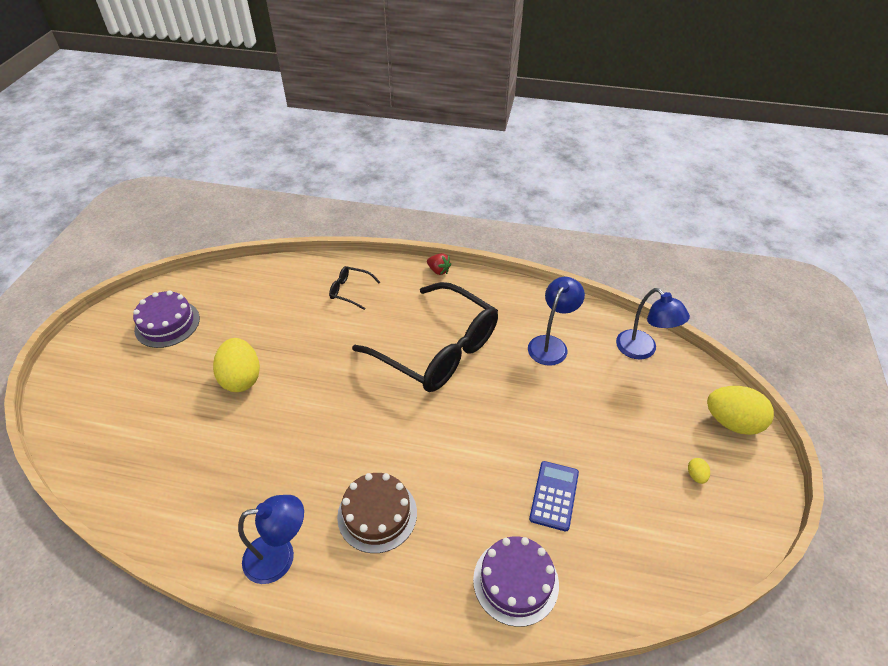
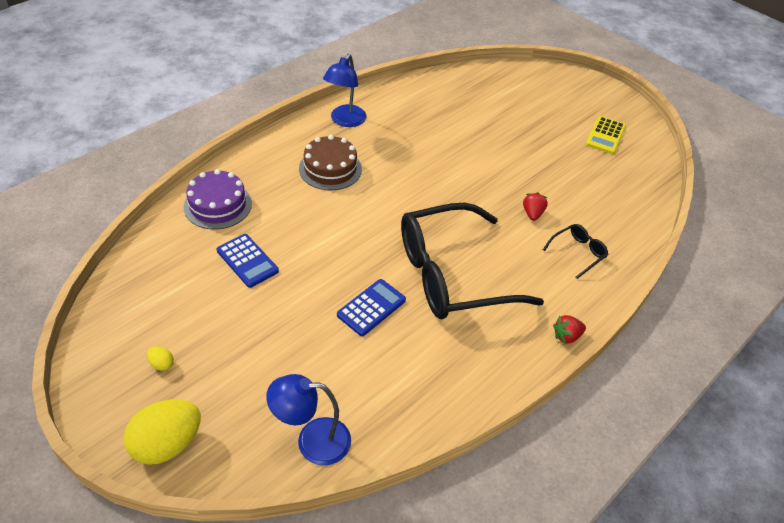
camera: 120 degrees right, 0 degrees up
purple cake [133,290,200,348] -> yellow calculator [586,116,626,154]
yellow egg [213,338,260,392] -> none
blue lamp [528,277,585,366] -> none
none -> blue calculator [337,279,406,336]
none -> red strawberry [523,192,548,221]

